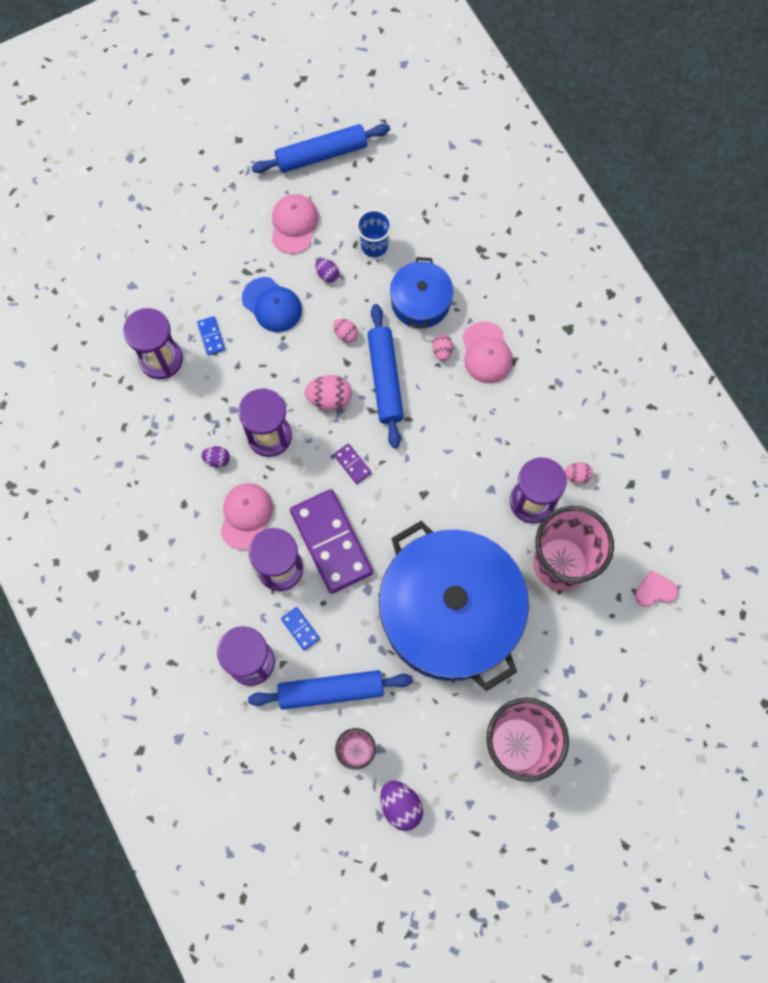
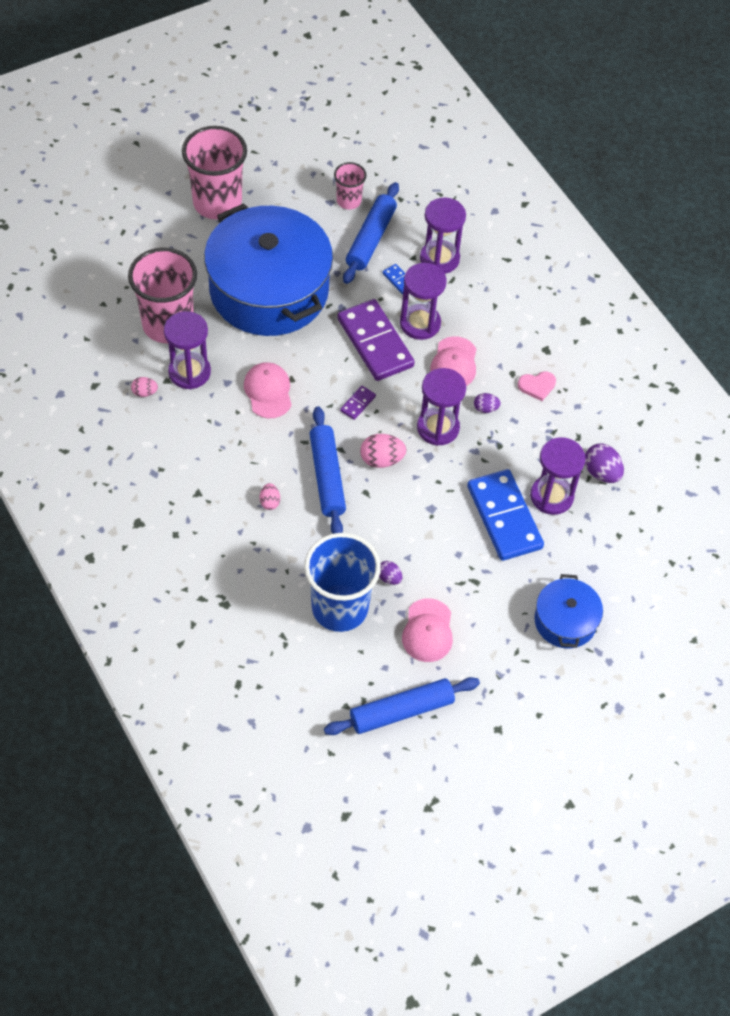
camera: 175 degrees right, 15 degrees down
blue domino [197,316,225,355] -> blue domino [467,469,544,561], size x2.43
blue cap [242,277,302,332] -> none
blue rolling pin [248,670,413,710] -> blue rolling pin turned 60 degrees counterclockwise [343,182,399,284]
pink egg [333,319,358,342] -> none
purple domino [334,443,372,484] -> purple domino turned 75 degrees clockwise [340,386,376,420]
blue cup [356,209,392,257] -> blue cup [304,533,381,632], size x1.95
purple egg [380,781,423,831] -> purple egg moved to [585,443,624,483]
blue pot [390,257,453,328] -> blue pot moved to [534,574,603,648]
pink cap [463,321,513,383] -> pink cap moved to [244,362,292,418]
pink heart [635,570,678,607] -> pink heart moved to [518,371,556,401]

